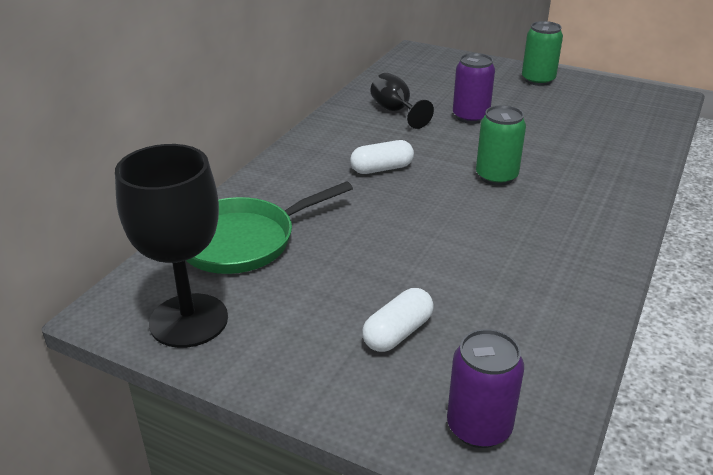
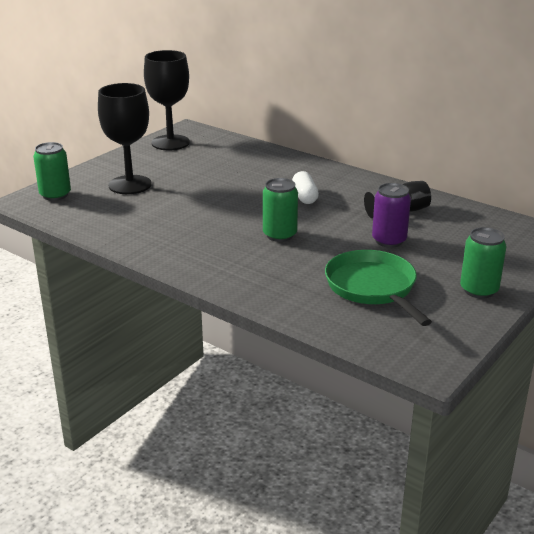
camera: 100 degrees right, 5 degrees down
green pan [186,181,353,274] -> green pan moved to [325,250,432,326]
white capsule [362,288,434,352] -> black goblet [98,83,152,194]
purple can [447,329,524,448] -> green can [33,142,71,201]

